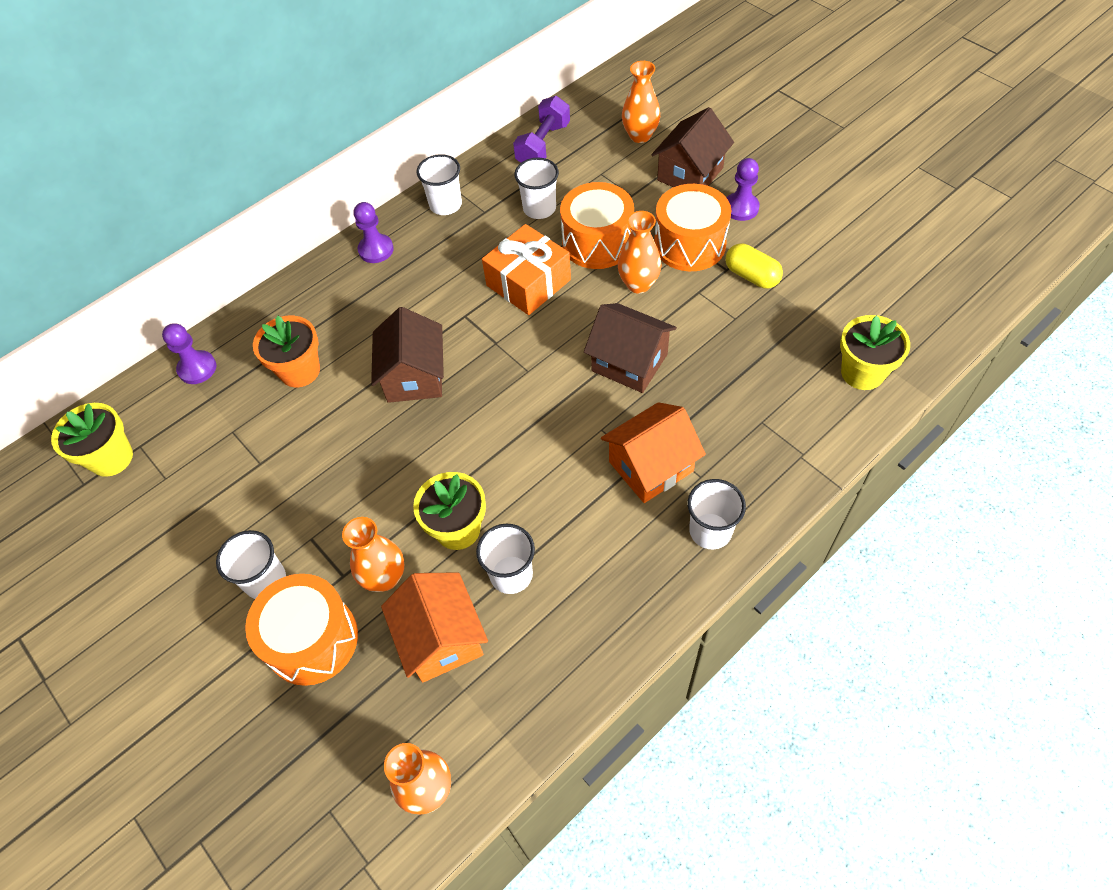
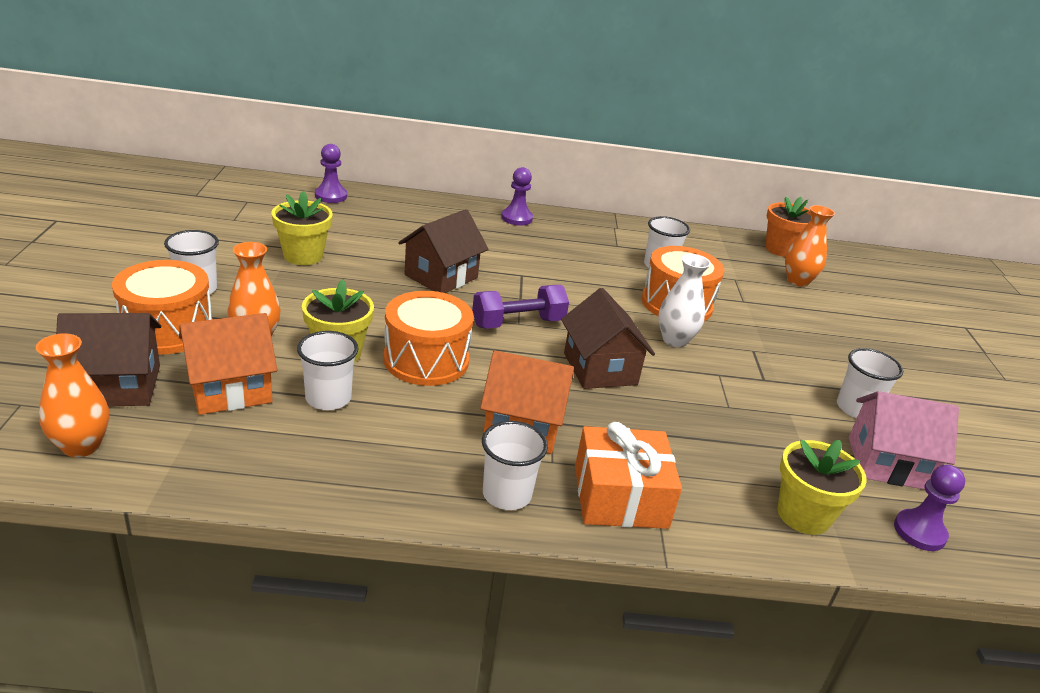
camera: 35 degrees right, 25 degrees down
yellow flower pot [51,403,133,477] -> yellow flower pot moved to [272,191,333,265]
orange flower pot [253,316,320,387] -> orange flower pot moved to [765,197,811,257]
orange house [381,572,488,682] -> orange house turned 45 degrees clockwise [179,313,277,415]
white cup [417,154,462,215] -> white cup moved to [837,348,903,418]
orange gift [482,224,571,315] -> orange gift moved to [575,422,682,529]
purple dumbbell [513,96,570,163] -> purple dumbbell moved to [472,285,569,329]
orange vase [618,211,662,294] -> white vase [658,254,711,347]
brown house [651,107,734,187] -> brown house moved to [56,313,161,407]
orange drum [654,184,731,271] -> orange drum moved to [383,291,474,386]
yellow capsule [725,243,783,288] -> none
purple pawn [727,158,760,221] -> purple pawn moved to [894,464,965,551]
none -> pink house [849,391,959,490]

